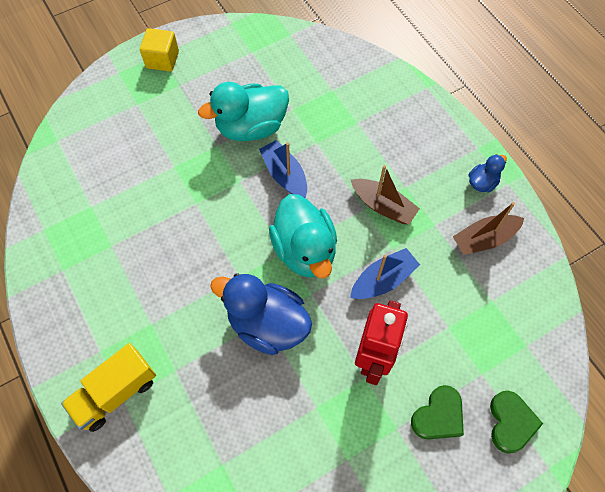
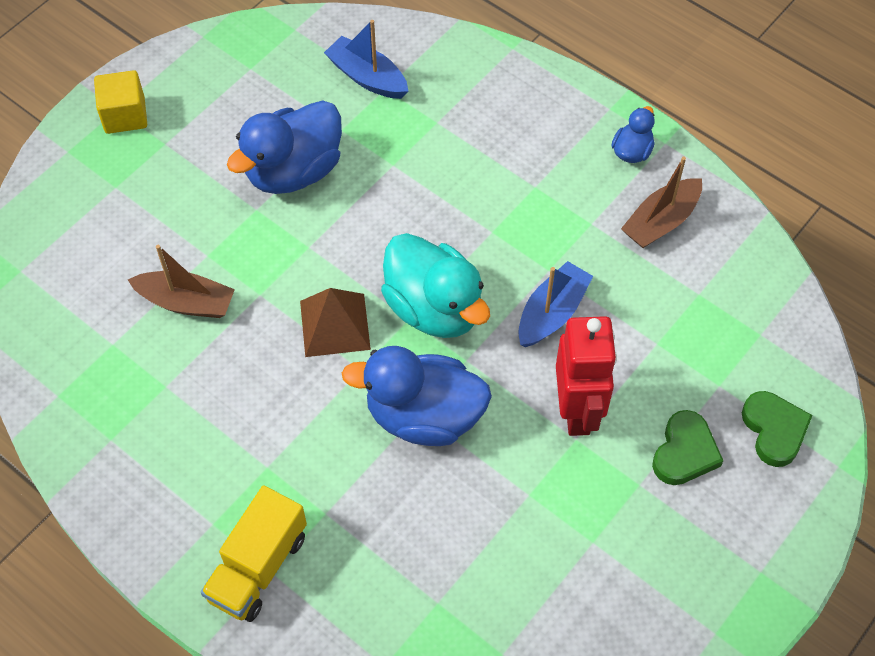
camera: 20 degrees left, 5 degrees down
turquoise duck [198,82,289,141] -> blue duck [227,100,342,194]
blue boat [259,140,307,198] -> blue boat moved to [324,20,408,99]
brown boat [351,165,420,224] -> brown boat moved to [128,245,235,318]
none -> brown pyramid [300,288,371,357]

